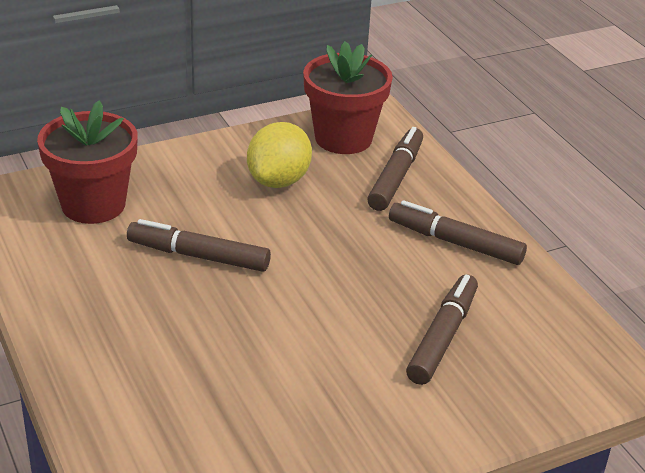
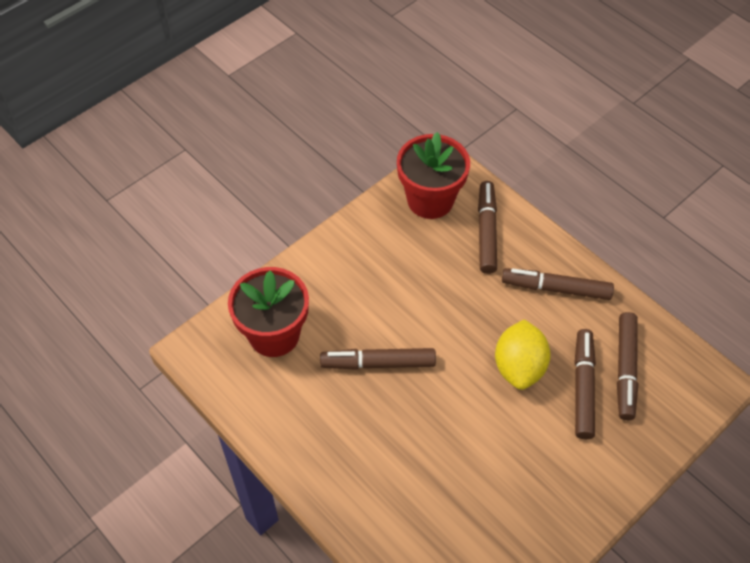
camera: 15 degrees left, 20 degrees up
yellow lemon [247,122,312,188] -> yellow lemon moved to [495,319,551,390]
none -> brown marker [617,312,638,420]

